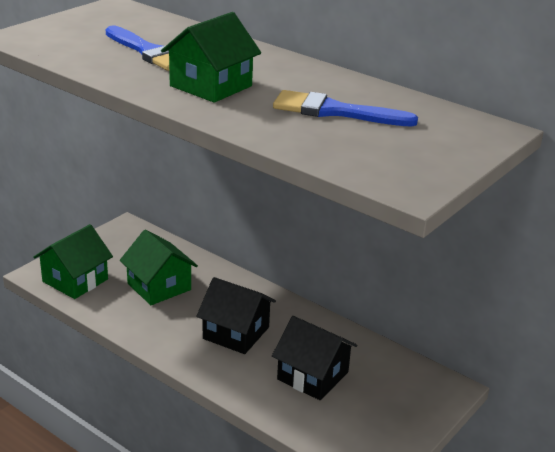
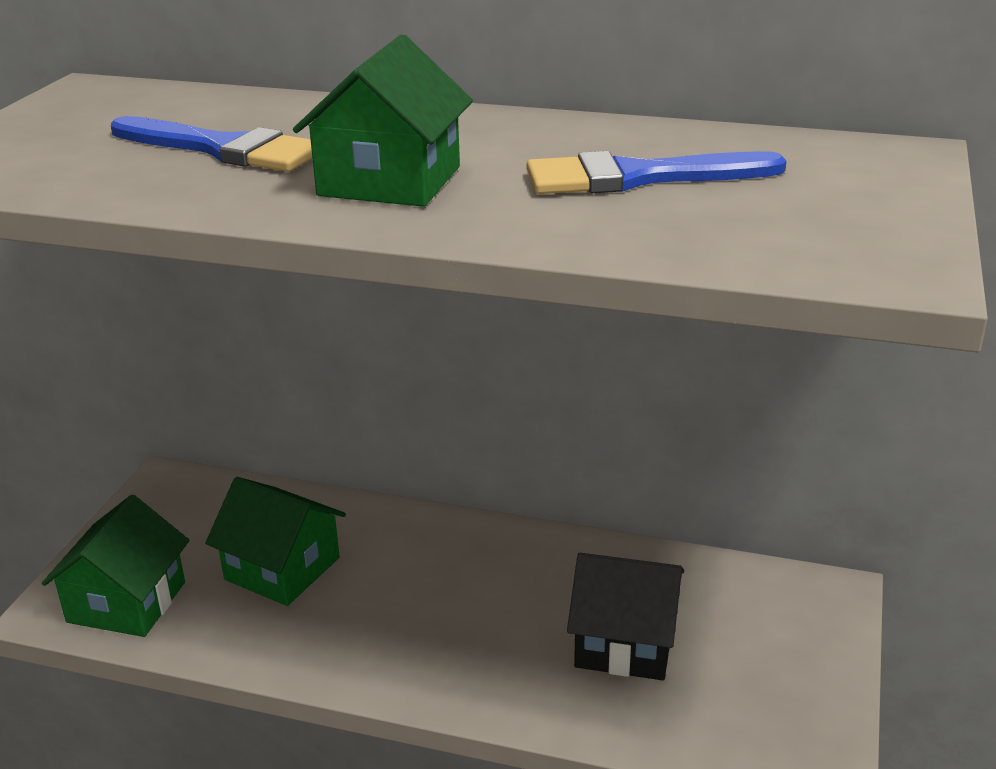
camera: 20 degrees left, 0 degrees up
black house [196,277,276,354] -> none

